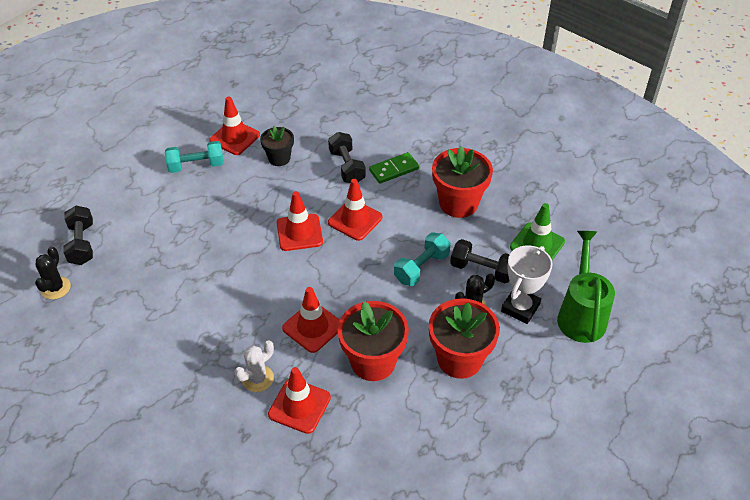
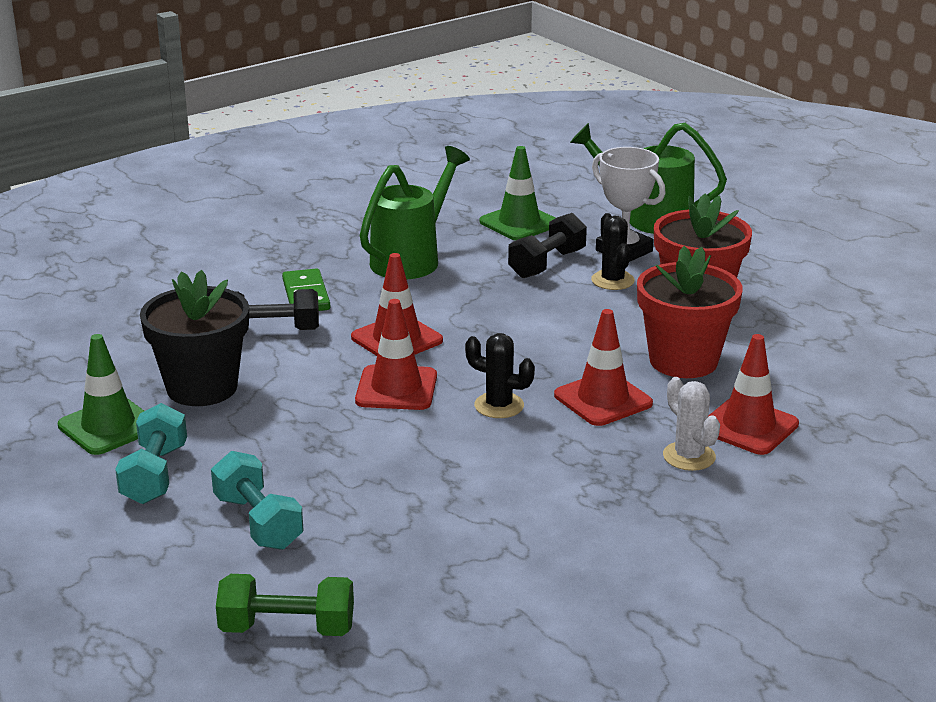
camera: 75 degrees left, 20 degrees down
black cactus [35,247,71,299] -> black cactus moved to [465,333,535,418]
black dumbbell [63,206,93,265] -> green dumbbell [216,574,354,636]
red traffic cone [209,96,260,155] -> green traffic cone [58,334,144,455]
black flower pot [260,126,294,166] -> black flower pot [140,270,249,406], size x1.69
turquoise dumbbell [394,232,451,286] -> turquoise dumbbell moved to [211,451,303,550]
red flower pot [432,146,493,218] -> green watering can [360,146,470,279]

